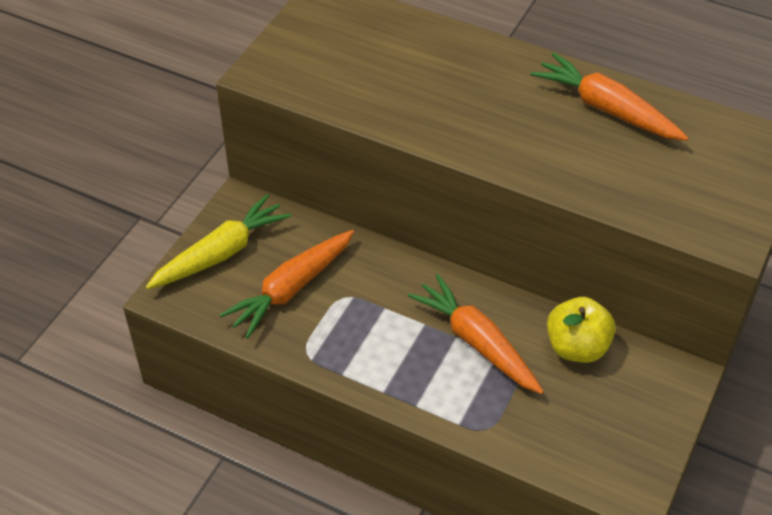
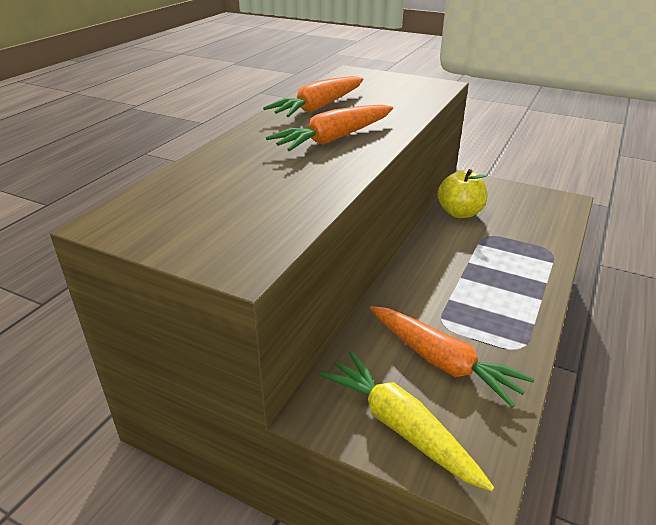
camera: 90 degrees left, 15 degrees down
orange carrot [408,274,544,394] -> orange carrot moved to [266,105,393,151]

